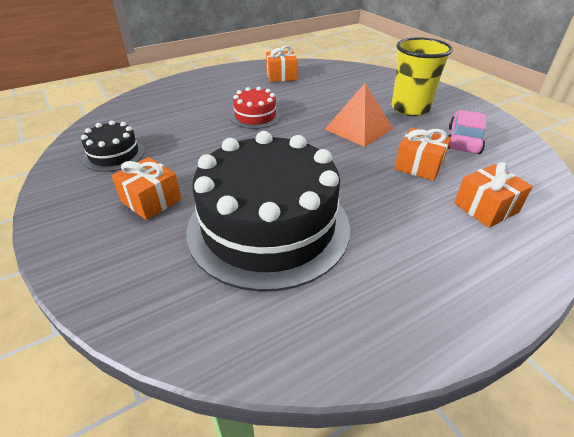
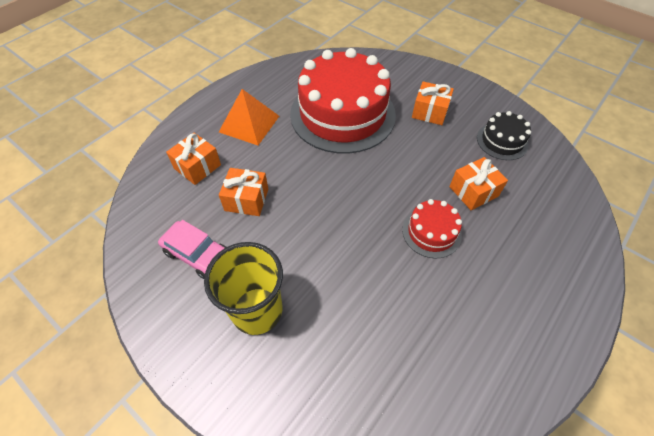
camera: 160 degrees right, 15 degrees up
black cake [186,131,350,292] -> red cake [290,48,396,154]
orange gift [266,45,298,82] -> orange gift moved to [449,157,508,210]
orange pyramid [325,83,393,147] -> orange pyramid moved to [219,89,279,145]
pink car [448,110,486,154] -> pink car turned 60 degrees counterclockwise [158,220,226,279]

